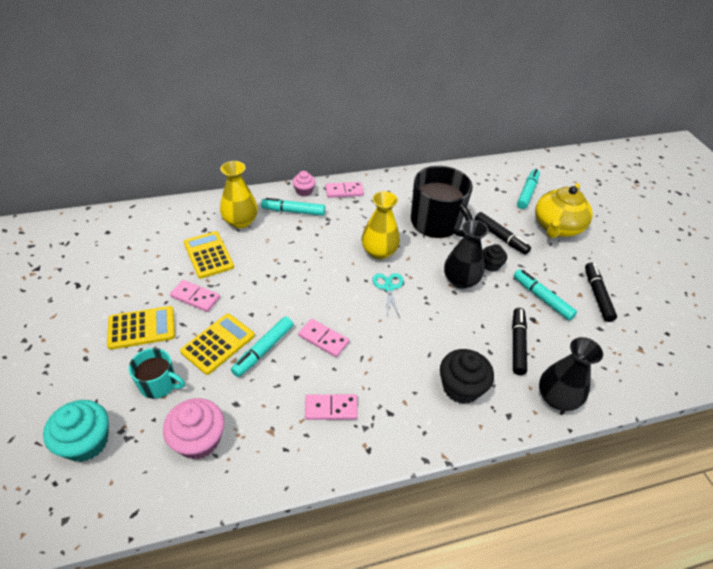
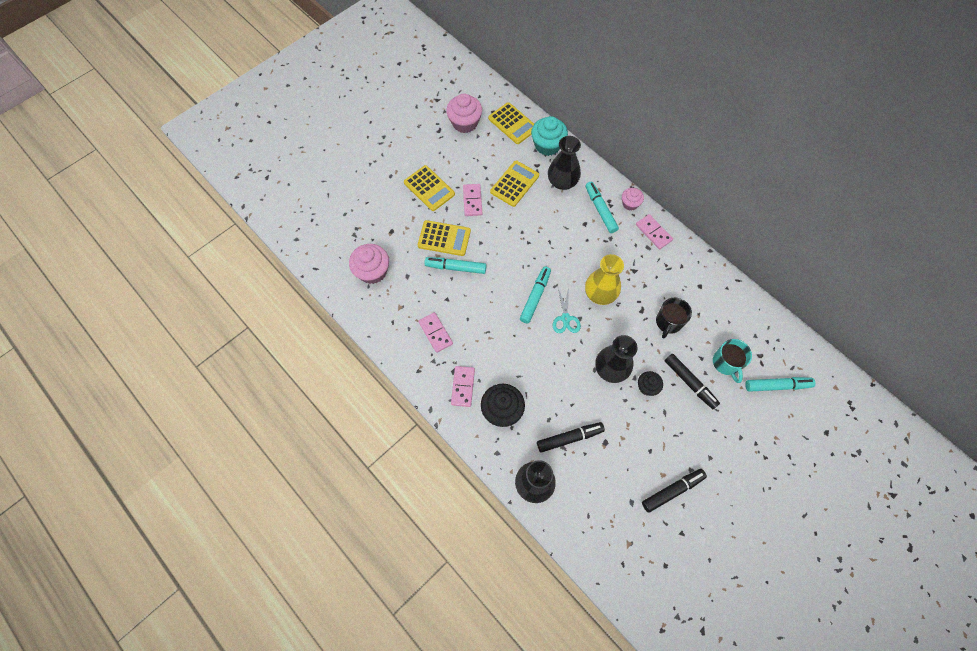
camera: 65 degrees right, 20 degrees up
turquoise cupcake [43,400,109,462] -> turquoise cupcake moved to [531,116,568,156]
turquoise mug [129,348,185,399] -> turquoise mug moved to [713,339,752,383]
yellow vase [220,161,258,228] -> black vase [548,136,581,190]
pink domino [298,319,349,357] -> pink domino moved to [451,366,475,407]
turquoise scissors [373,273,404,318] -> turquoise scissors turned 120 degrees clockwise [553,287,581,333]
black mug [411,166,473,238] -> black mug [656,298,692,339], size x0.53
black marker [475,212,531,255] -> black marker turned 60 degrees counterclockwise [665,354,720,409]
turquoise marker [514,269,577,321] -> turquoise marker moved to [520,267,551,324]
yellow teapot [535,183,593,238] -> none
none -> pink cupcake [446,93,482,133]
none -> yellow calculator [488,102,534,144]

